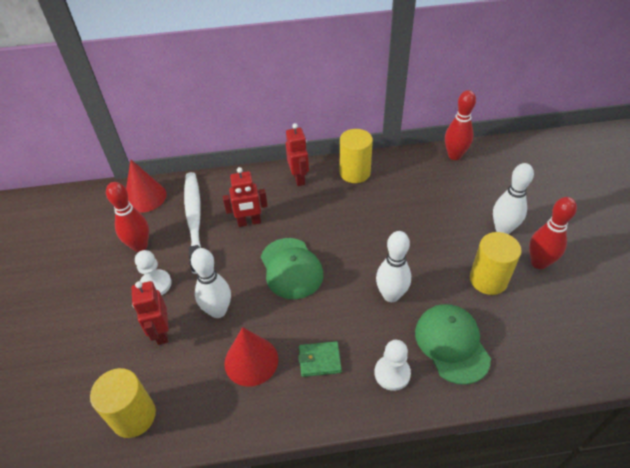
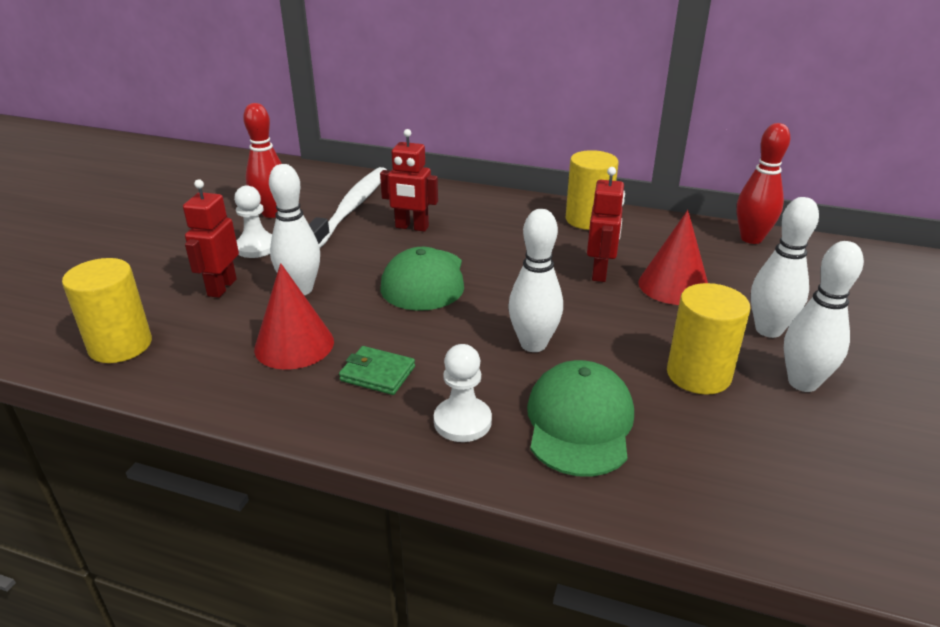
camera: 25 degrees right, 15 degrees down
red cone [126,159,166,213] -> red cone moved to [638,210,708,305]
red robot [286,123,309,186] -> red robot moved to [587,167,625,282]
red bowling pin [529,197,577,269] -> white bowling pin [784,241,864,392]

